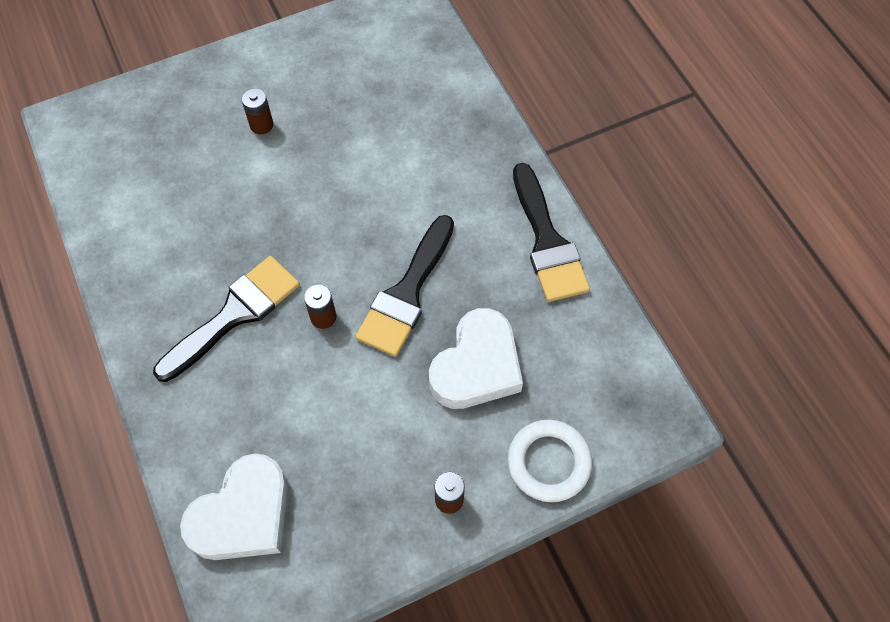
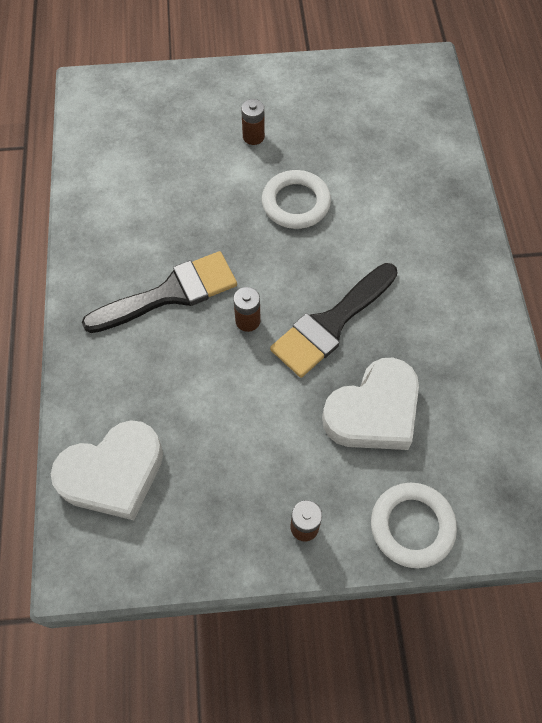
camera: 20 degrees right, 0 degrees up
black brush [513,163,590,302] -> none
none -> white ring [262,170,331,229]

